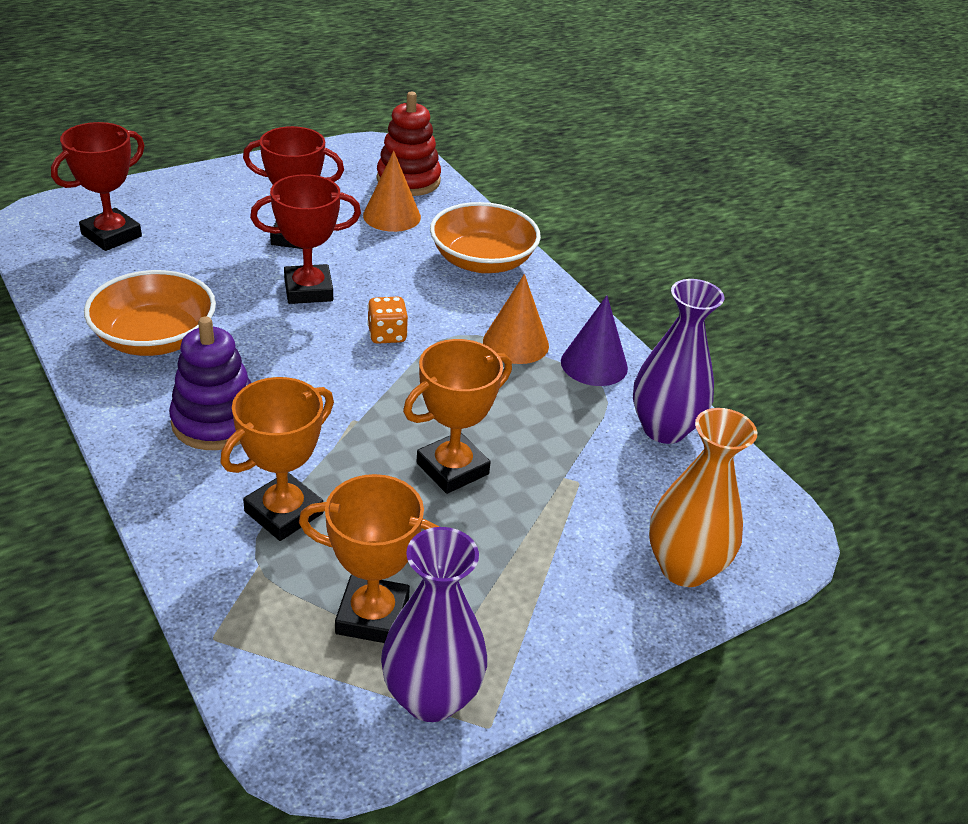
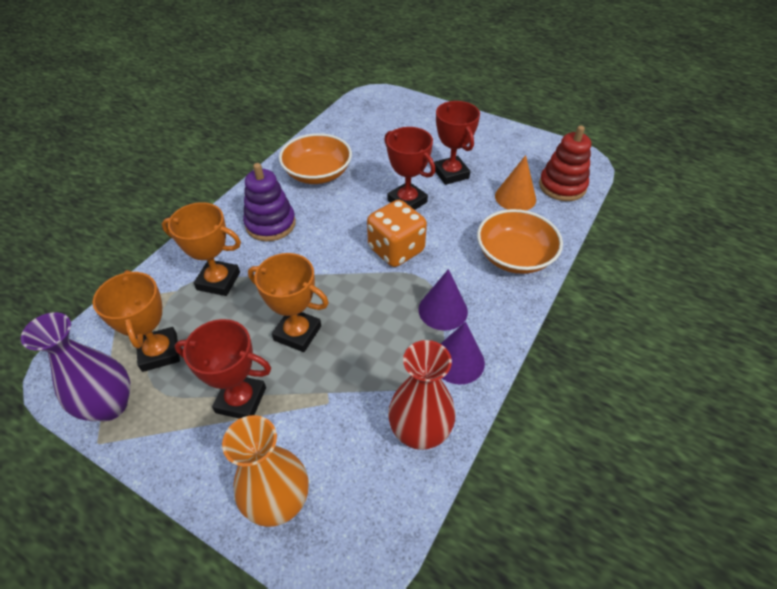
camera: 65 degrees right, 10 degrees up
red trophy [51,122,145,251] -> red trophy moved to [174,319,271,419]
orange dice [367,297,408,344] -> orange dice [367,200,427,267], size x1.85
orange cone [483,274,549,364] -> purple cone [418,269,468,331]
purple vase [633,279,724,444] -> red vase [388,340,456,450]

